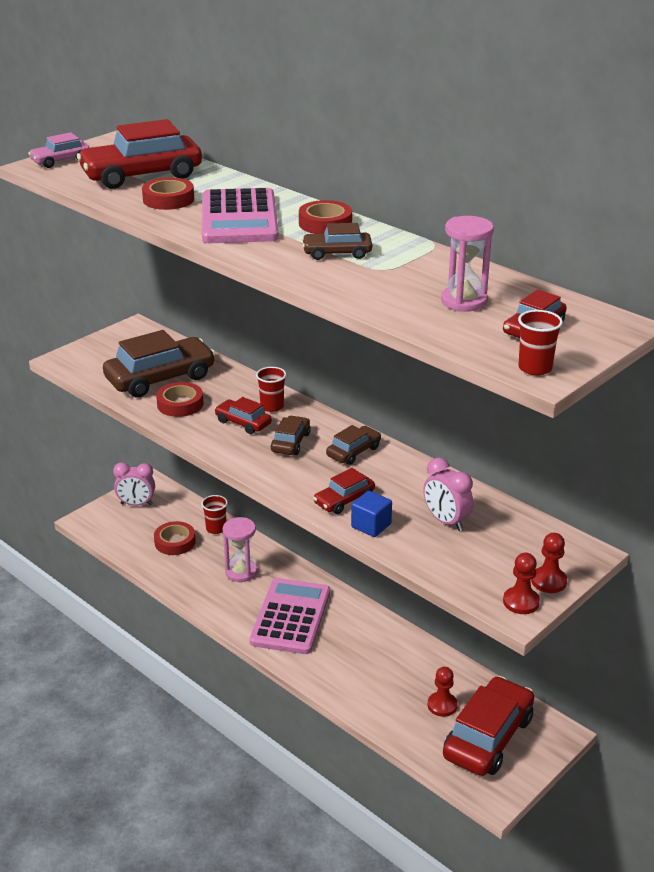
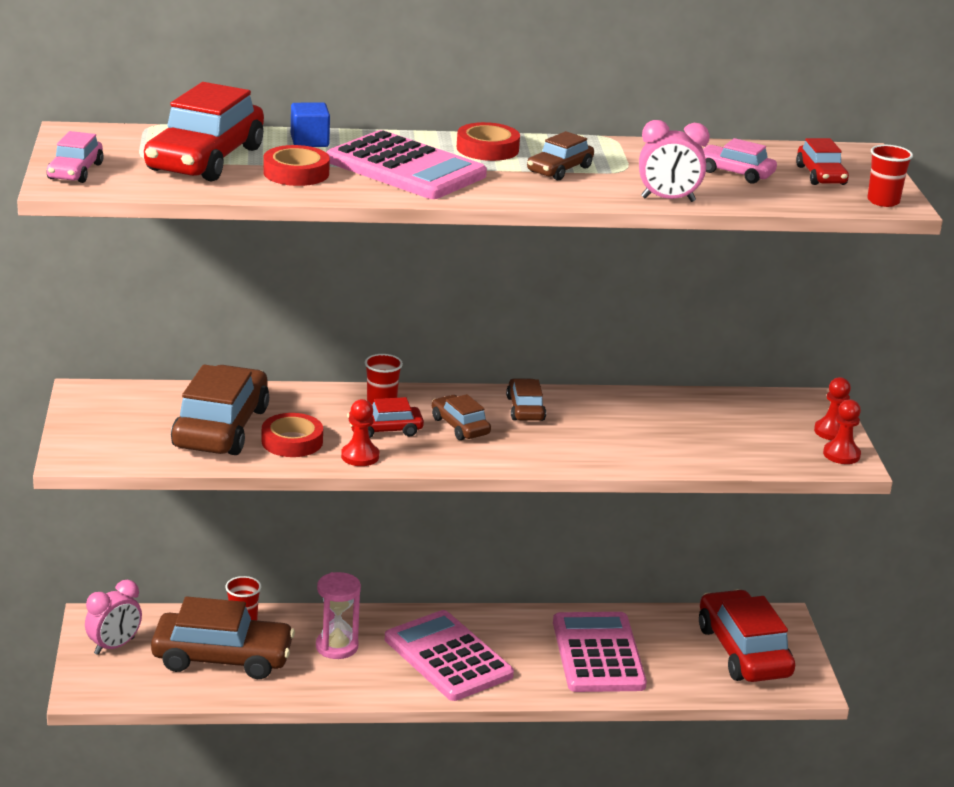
camera: 50 degrees left, 5 degrees down
red tape [154,521,196,555] -> brown car [151,596,295,679]
red car [313,468,375,514] -> none
blue cube [351,491,392,537] -> blue cube moved to [291,102,330,147]
pink clock [423,458,473,531] -> pink clock moved to [639,120,710,202]
red pawn [428,667,457,717] -> red pawn moved to [341,399,379,466]
pink hourglass [441,216,494,311] -> pink car [703,138,777,184]
none -> pink calculator [553,612,647,692]

